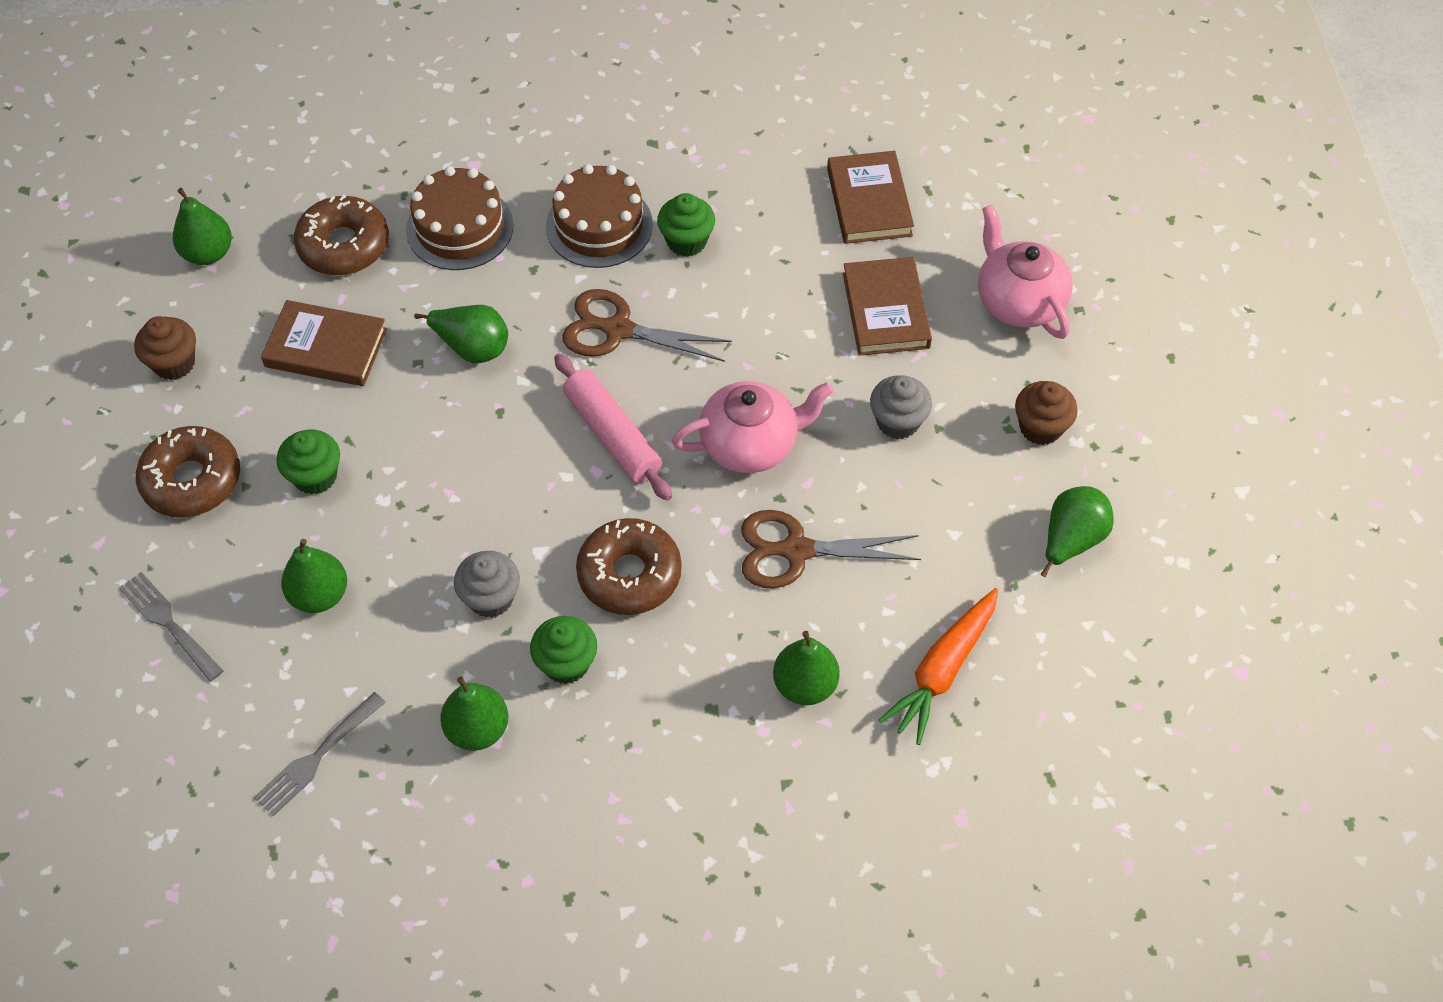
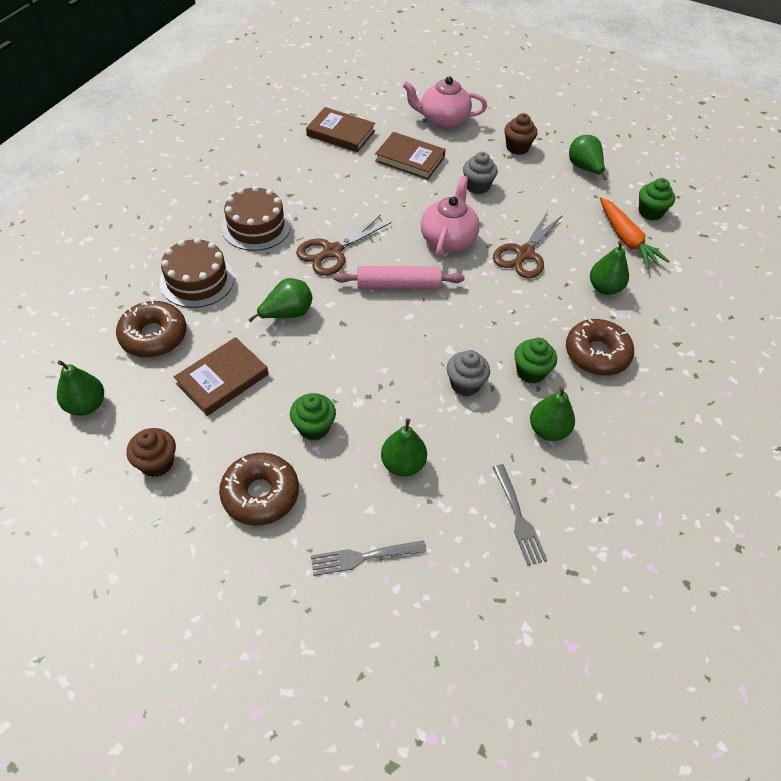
camera: 60 degrees left, 5 degrees down
brown donut [576,518,682,615] -> brown donut moved to [566,319,634,376]
green cupcake [657,193,715,257] -> green cupcake moved to [639,178,675,221]

